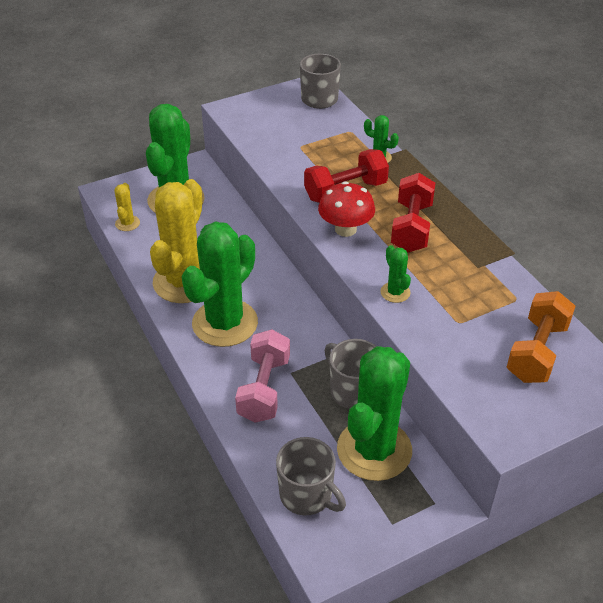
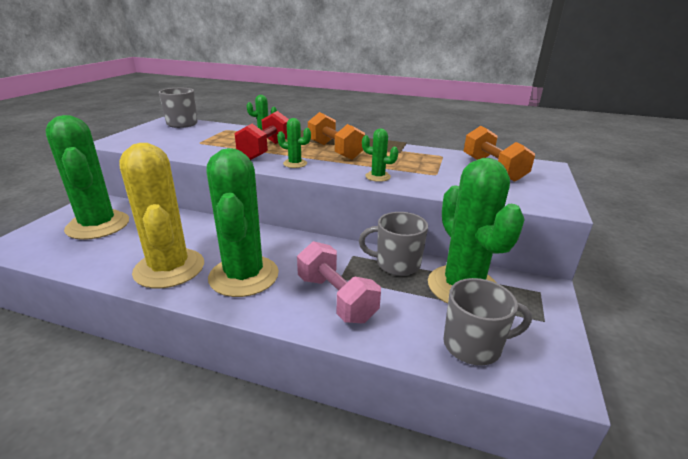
camera: 45 degrees left, 15 degrees down
yellow cactus [114,183,140,231] -> none
red mushroom [318,181,375,237] -> green cactus [277,118,311,168]
red dumbbell [391,173,435,253] -> orange dumbbell [308,112,365,160]

